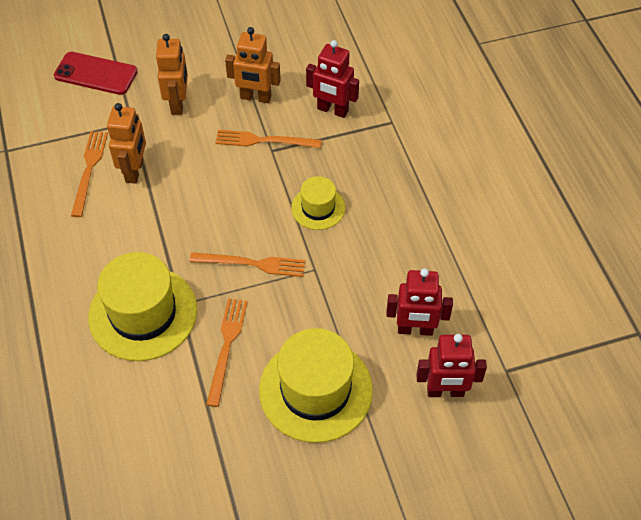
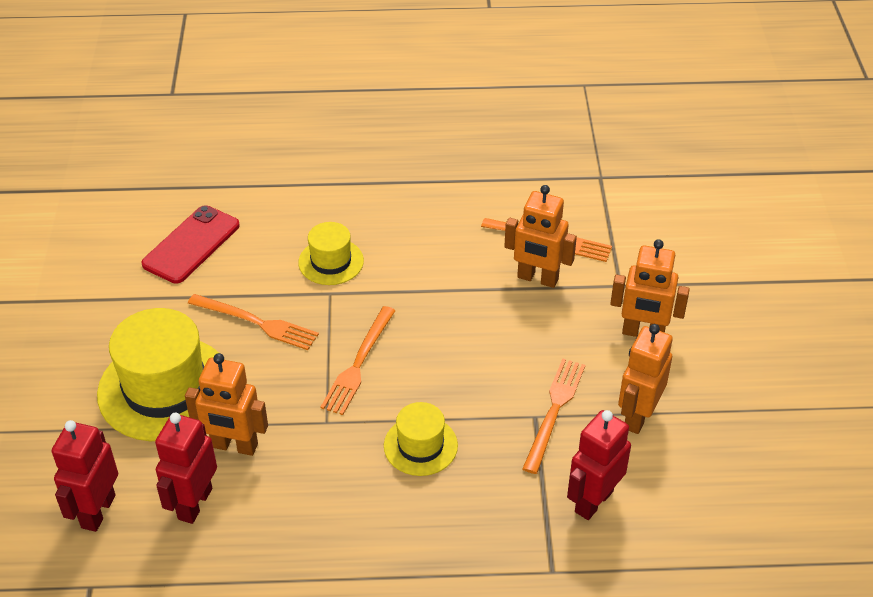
camera: 105 degrees right, 10 degrees down
red phone [54,52,138,95] -> red phone moved to [142,205,240,284]
yellow hat [88,252,197,361] -> yellow hat [298,222,364,285], size x0.53
none -> orange robot [185,353,268,456]

